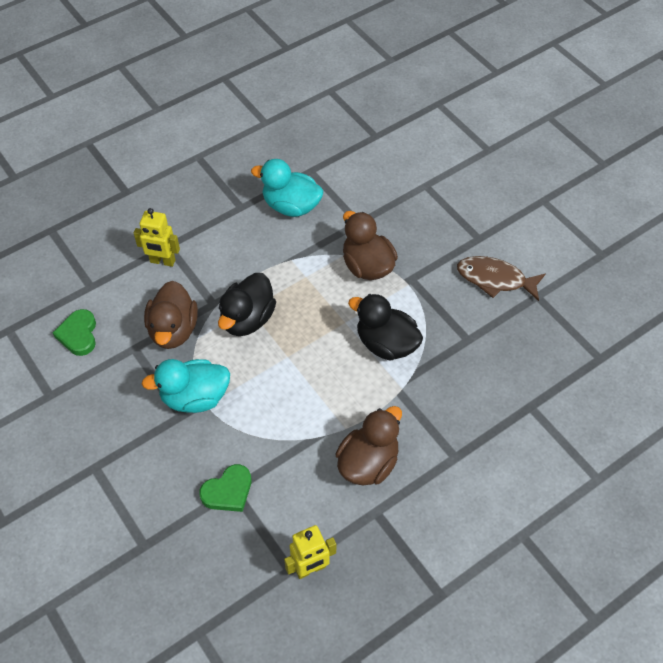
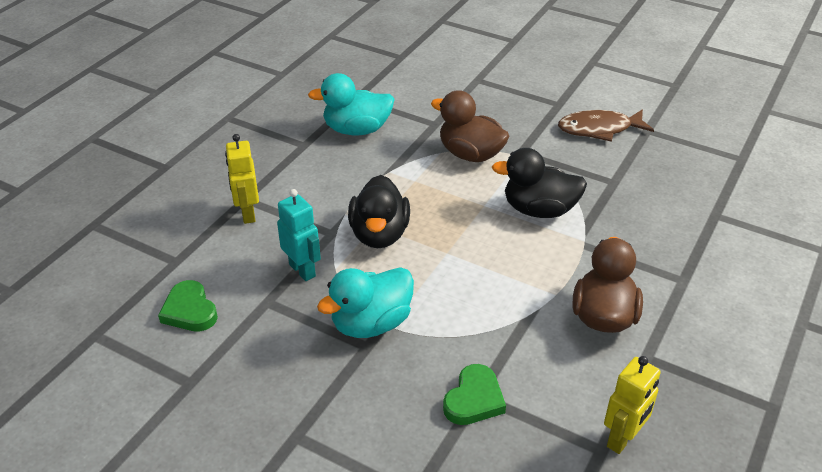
camera: 25 degrees left, 15 degrees down
yellow robot [134,208,180,267] -> yellow robot turned 90 degrees clockwise [225,134,259,224]
brown duck [144,281,198,349] -> turquoise robot [277,189,321,281]

